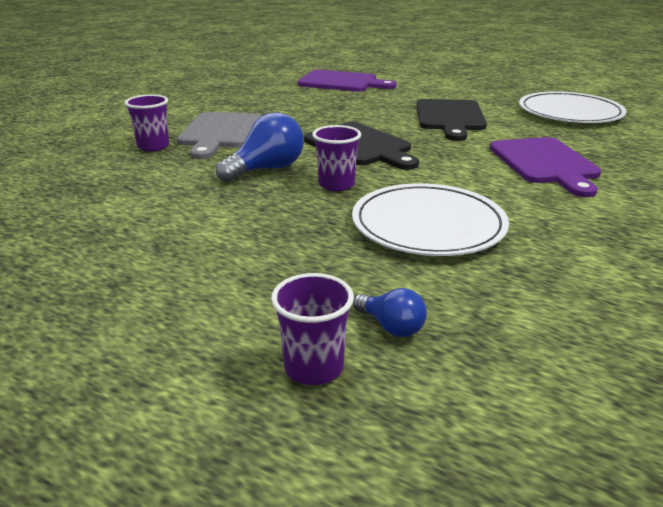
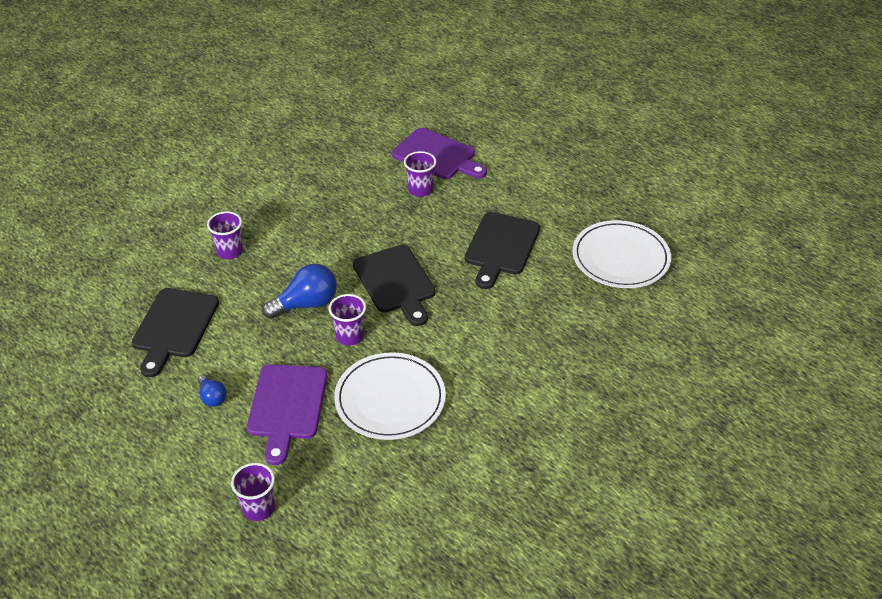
camera: 15 degrees right, 15 degrees up
grey cutting board [177,112,262,159] -> none
blue light bulb [353,288,427,337] -> blue light bulb moved to [198,374,227,407]
purple cutting board [490,137,601,197] -> purple cutting board moved to [247,364,327,465]
none -> black cutting board [132,288,219,377]
none -> purple cup [404,151,436,197]

